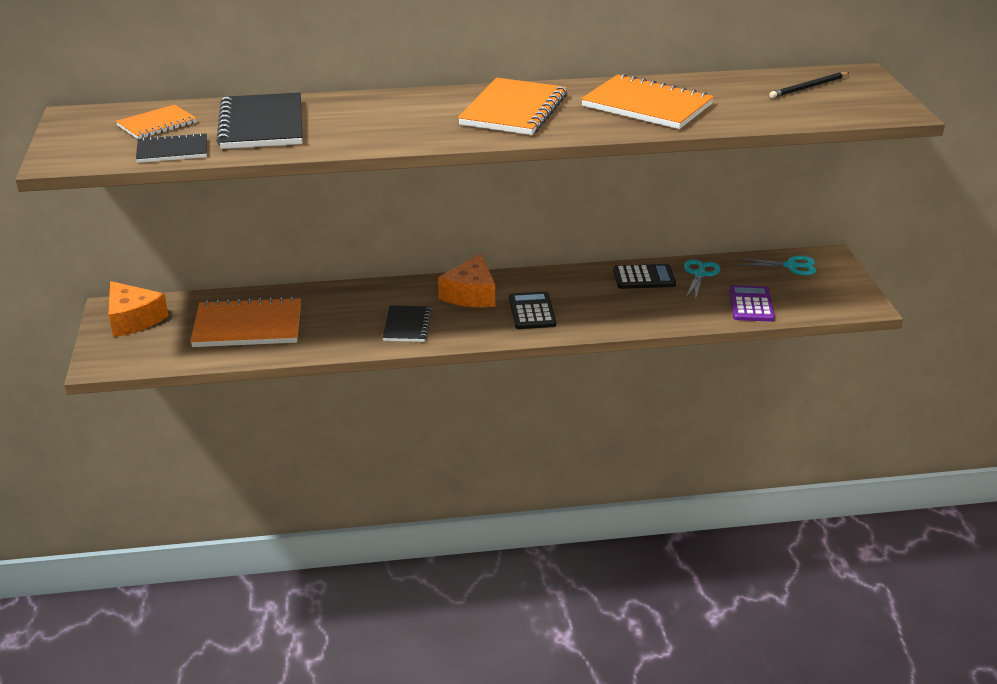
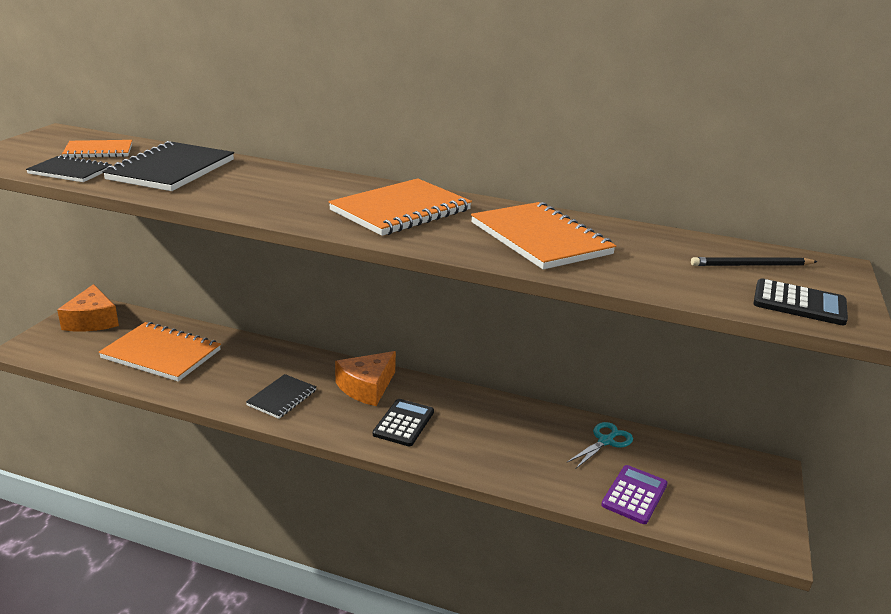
camera: 25 degrees right, 5 degrees down
black calculator [613,264,676,289] -> black calculator moved to [753,278,848,325]
turquoise scissors [738,256,816,275] -> none

